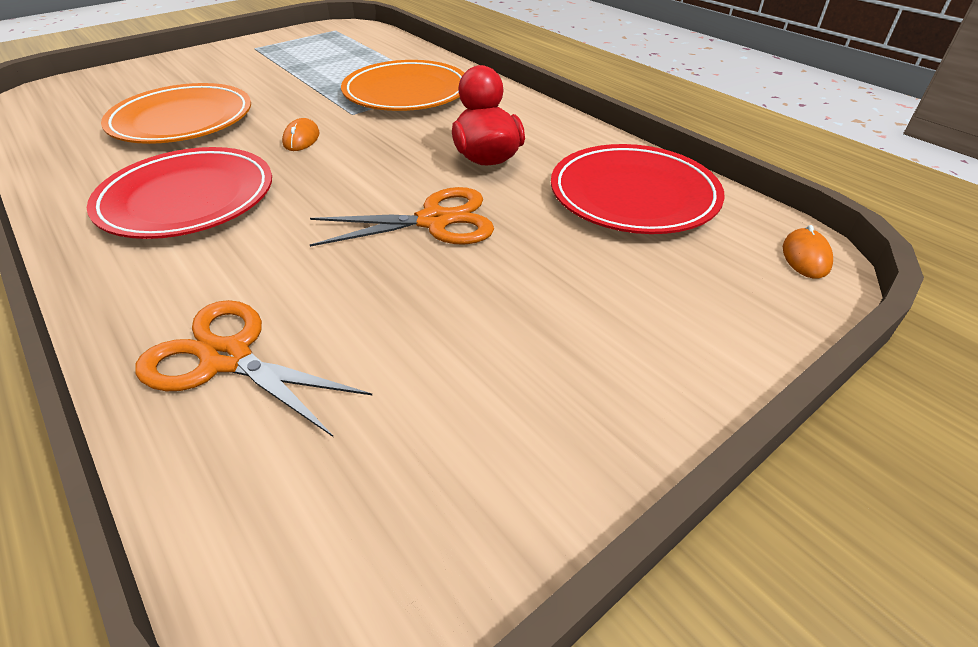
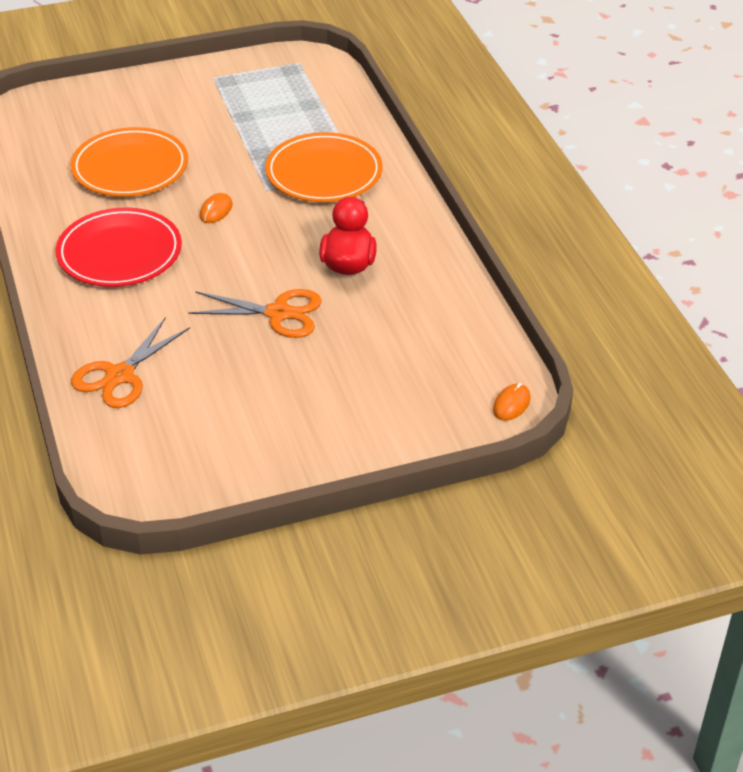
camera: 20 degrees right, 0 degrees up
orange scissors [135,300,373,437] -> orange scissors turned 105 degrees counterclockwise [71,317,190,408]
red plate [551,144,725,234] -> none

